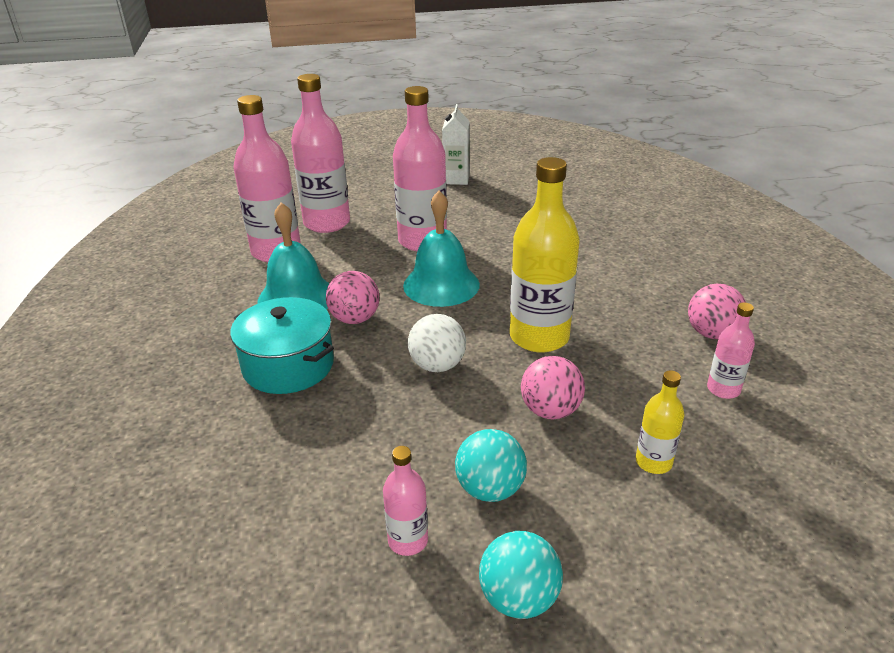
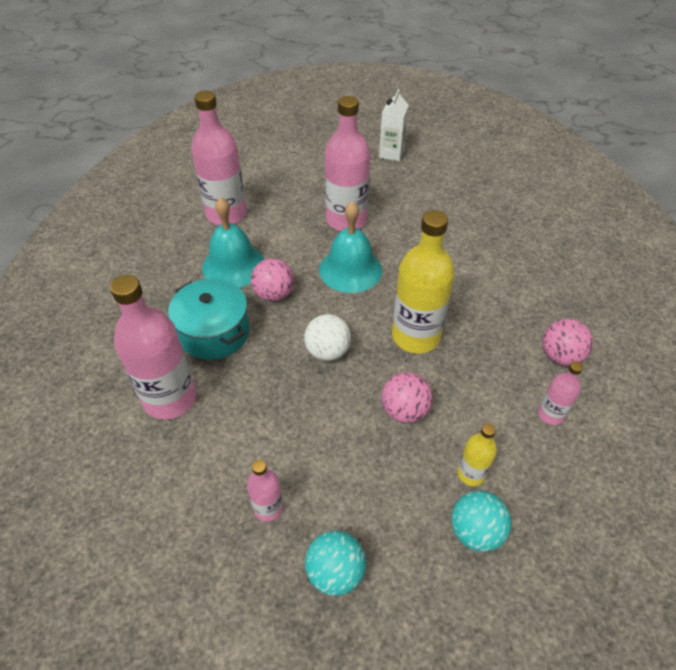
camera: 10 degrees right, 15 degrees up
pink bottle [291,74,350,233] -> pink bottle moved to [110,275,196,420]
turquoise ball [455,429,527,502] -> turquoise ball moved to [451,491,511,552]

